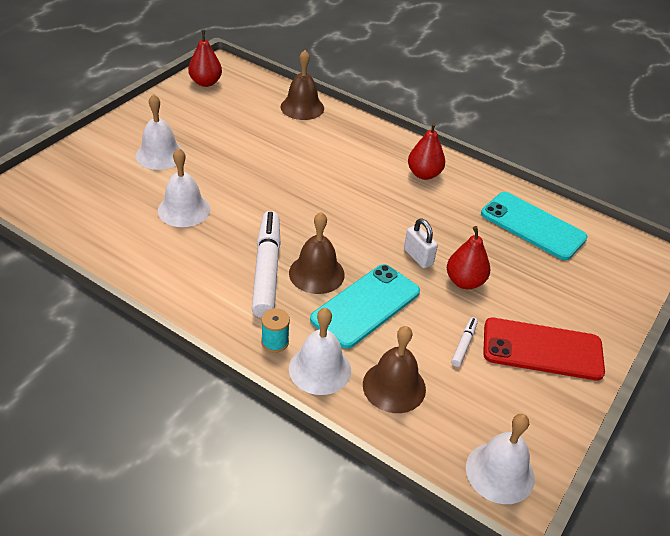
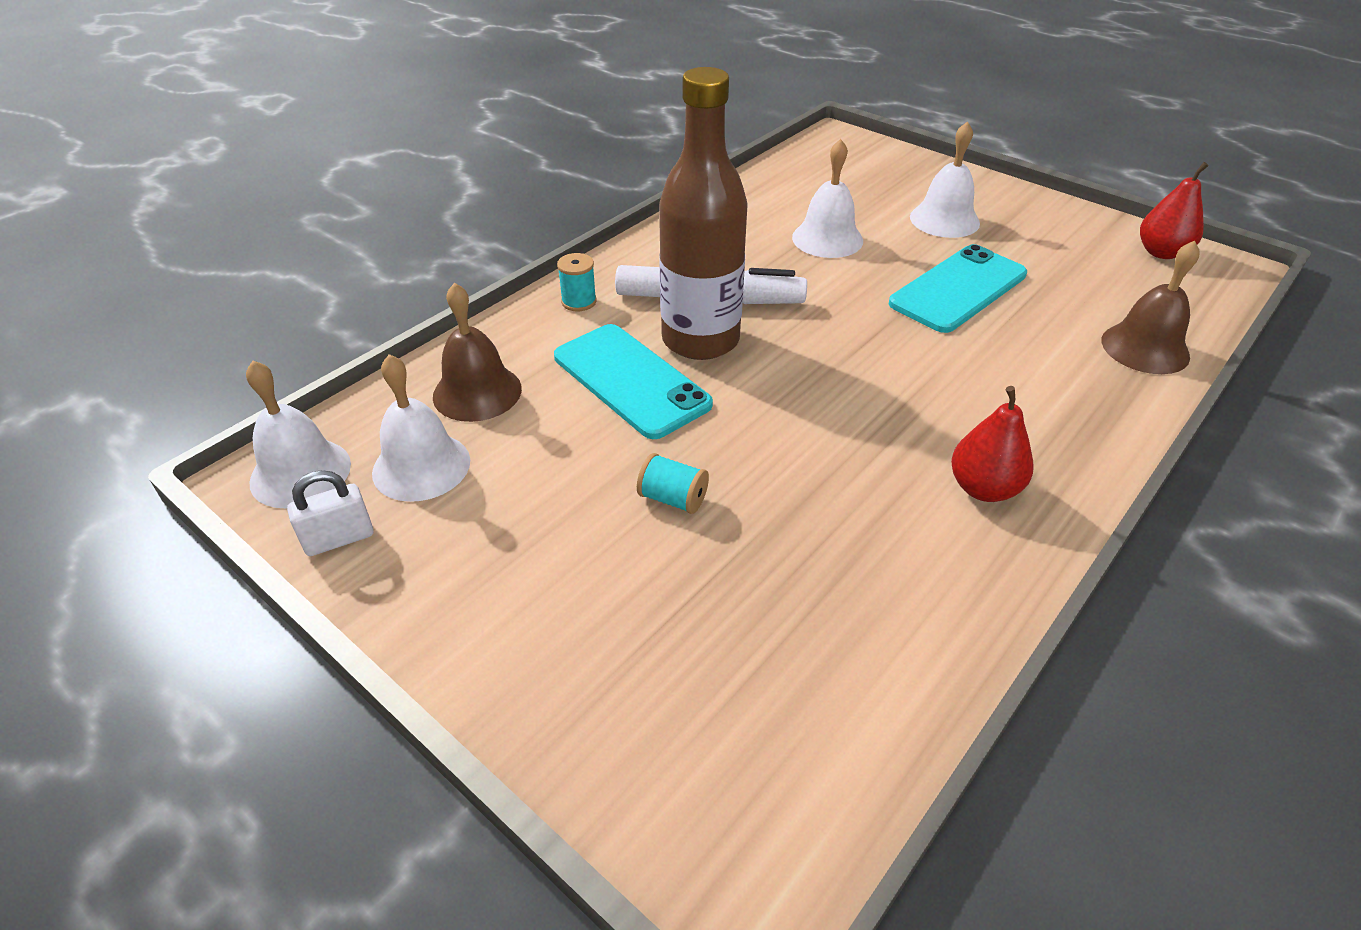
camera: 100 degrees right, 0 degrees up
brown bell [289,212,345,294] -> brown bottle [659,67,748,360]
white bell [289,308,351,395] -> white bell moved to [372,354,470,502]
white padlock [404,218,438,268] -> white padlock moved to [287,470,374,556]
red pear [447,226,490,289] -> turquoise spool [637,453,709,514]
white marker [451,317,478,367] -> none
turquoise phone [481,192,587,260] -> turquoise phone moved to [889,244,1027,333]
red phone [483,318,605,381] -> none

